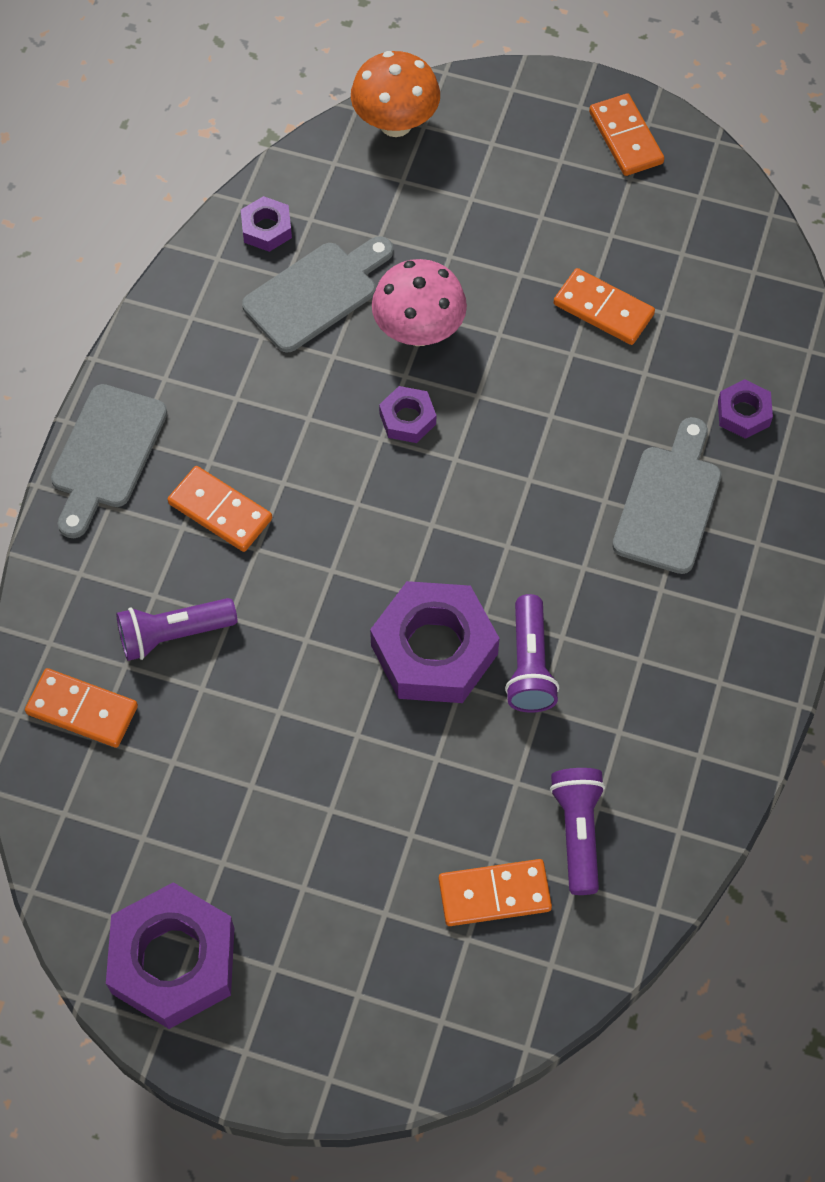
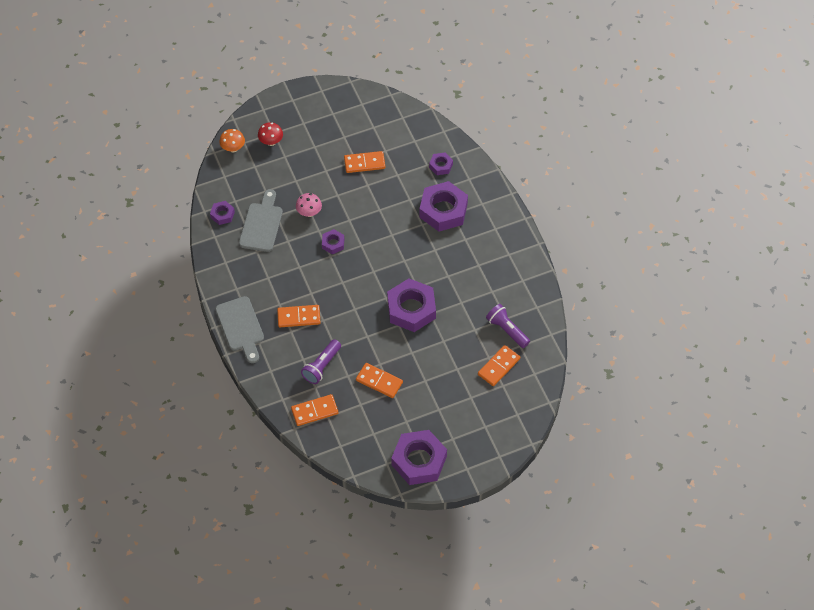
camera: 40 degrees left, 5 degrees down
orange mushroom [351,51,440,137] -> orange mushroom [219,129,245,153], size x0.64
pink mushroom [372,259,467,346] -> pink mushroom [296,193,322,217], size x0.64
purple flashlight [505,594,559,713] -> none
orange domino [589,93,664,176] -> orange domino moved to [356,363,403,398]
grey cutting board [612,417,722,574] -> purple nut [419,181,468,232]
none -> red mushroom [258,122,283,146]

